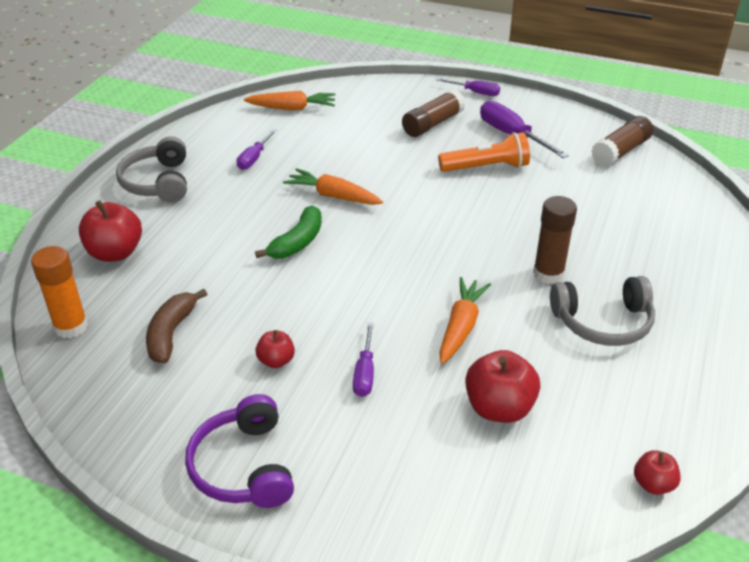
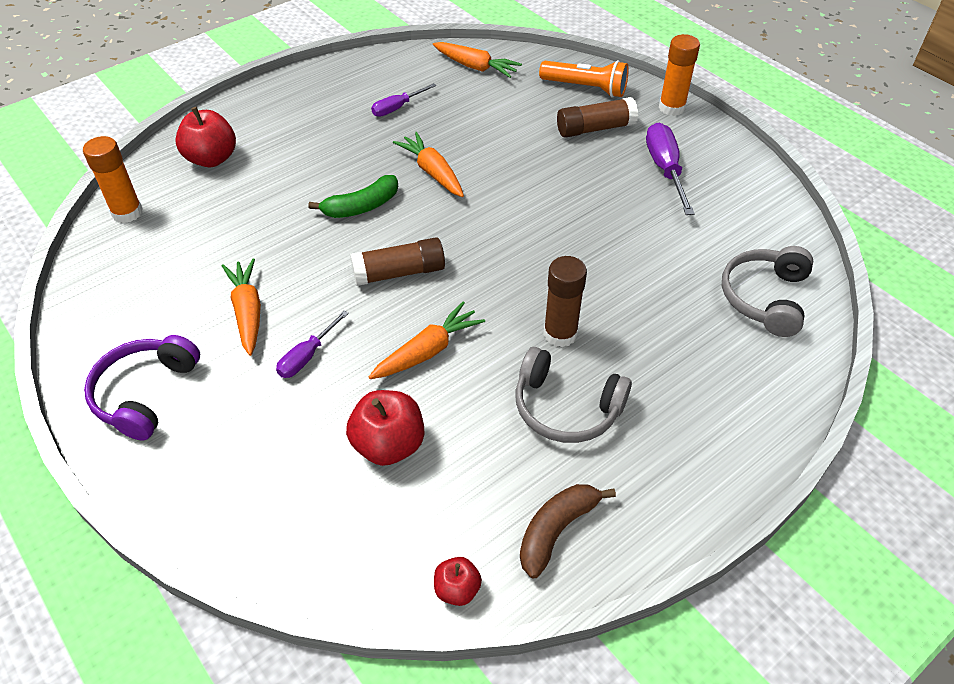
camera: 30 degrees right, 10 degrees up
grey headphones [116,136,187,203] -> grey headphones moved to [722,246,813,337]
brown banana [146,289,207,363] -> brown banana moved to [520,484,616,579]
red apple [255,330,295,368] -> orange carrot [222,258,261,356]
purple screwdriver [436,78,500,96] -> orange glue stick [659,34,700,116]
orange flashlight [438,132,530,172] -> orange flashlight moved to [539,61,629,97]
brown glue stick [592,116,653,167] -> brown glue stick moved to [350,237,445,286]

